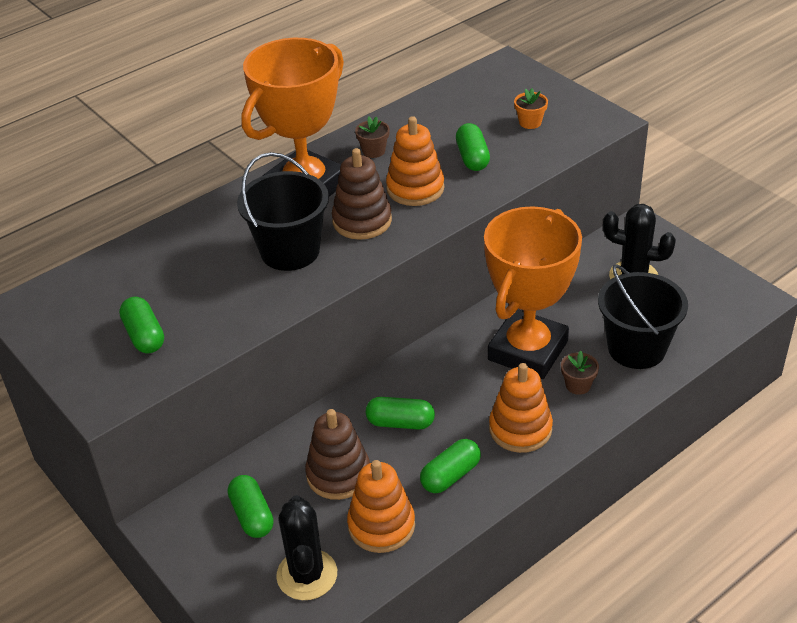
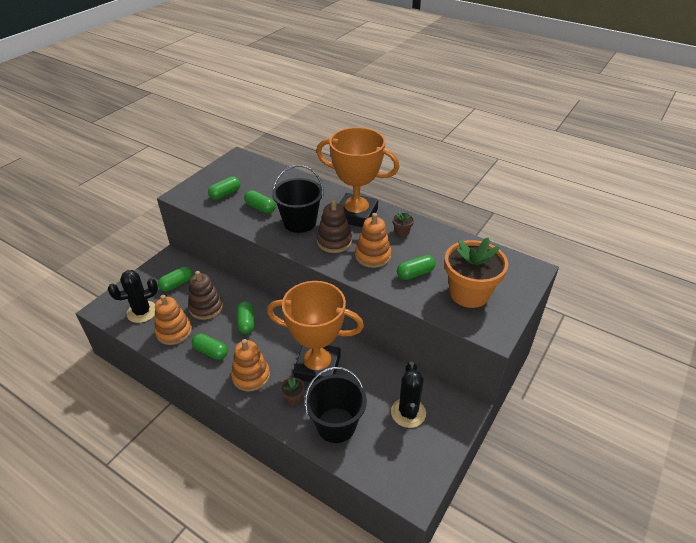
camera: 70 degrees right, 0 degrees up
orange flower pot [514,88,548,129] -> orange flower pot [444,238,508,308], size x2.48
none -> green capsule [244,190,276,214]

